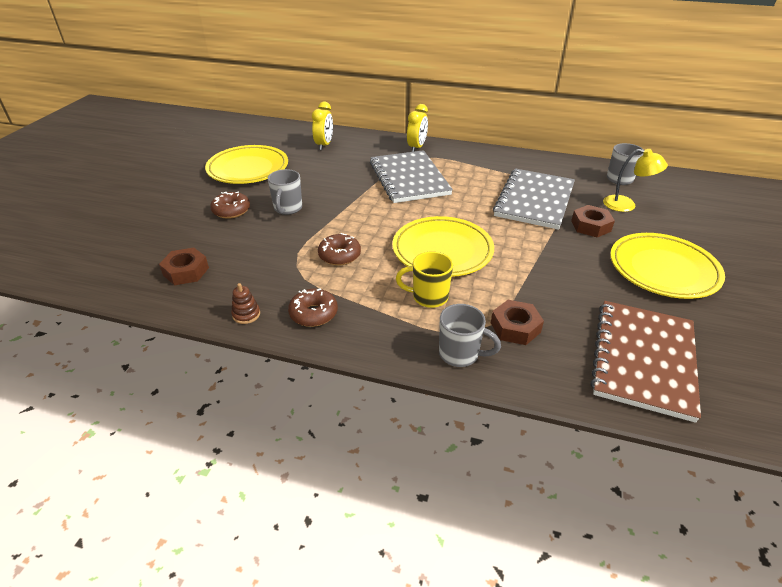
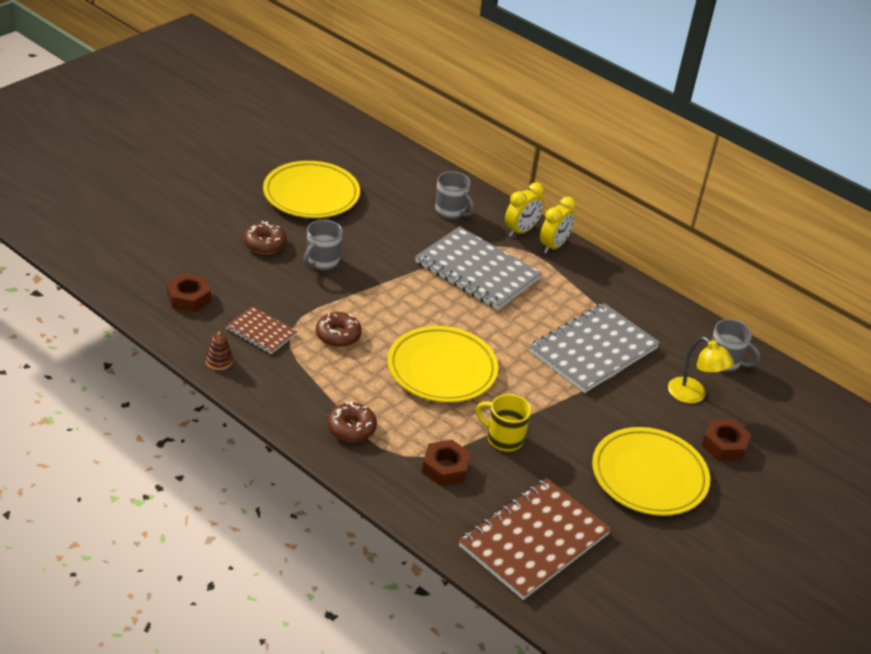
camera: 20 degrees right, 0 degrees up
brown donut [288,288,338,327] -> brown donut moved to [327,401,377,442]
yellow clock [312,102,333,150] -> yellow clock moved to [540,197,576,254]
grey notebook [370,150,453,203] -> grey notebook turned 60 degrees counterclockwise [415,226,542,310]
yellow mug [396,252,453,308] -> yellow mug moved to [476,394,532,451]
grey mug [439,304,501,367] -> grey mug moved to [435,171,474,219]
brown nut [571,205,615,238] -> brown nut moved to [702,420,751,461]
none -> brown notebook [226,306,297,354]

